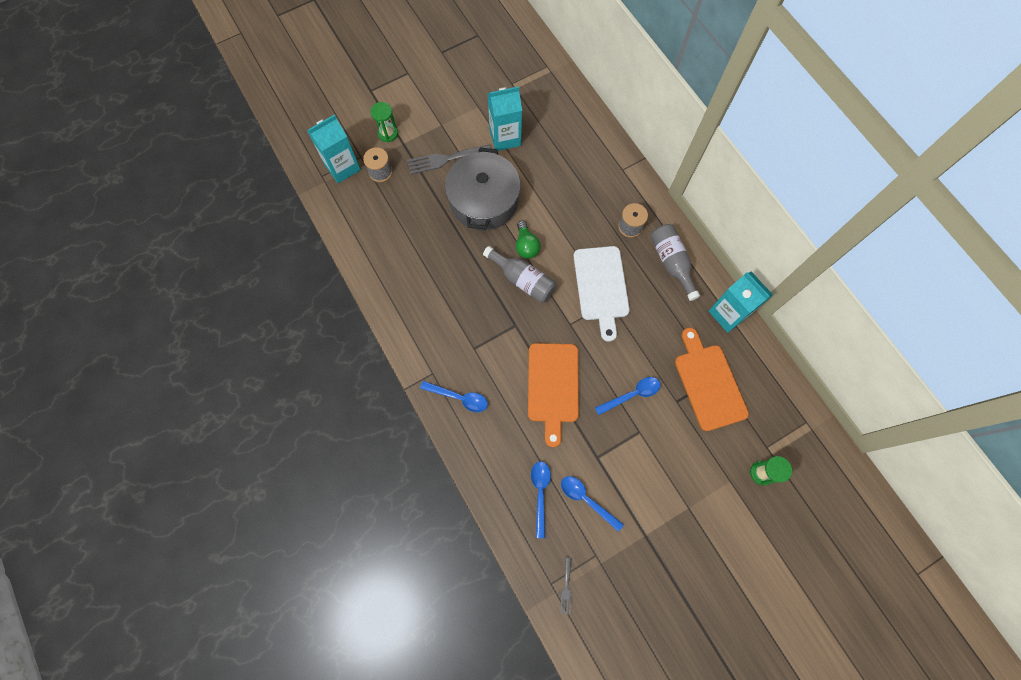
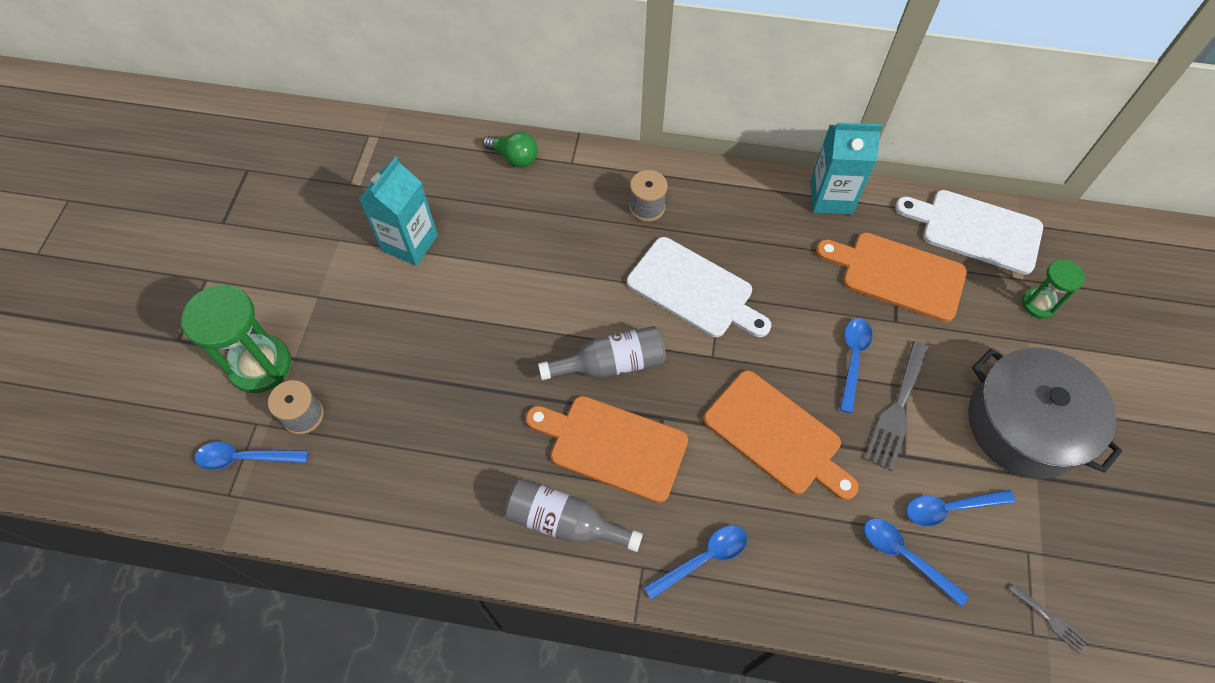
camera: 50 degrees left, 10 degrees down
turquoise carton [307,114,361,183] -> blue spoon [195,442,308,470]
green hourglass [370,102,398,142] -> green hourglass [181,284,291,393], size x1.78
grey fork [407,145,492,174] -> grey fork moved to [864,341,929,471]
grey pot [445,148,521,231] -> grey pot moved to [968,347,1122,479]
green light bulb [516,221,541,259] -> green light bulb moved to [483,132,538,168]
grey bottle [650,224,700,301] -> grey bottle moved to [504,479,643,552]
none -> orange cutting board [526,396,688,503]
none -> white cutting board [895,190,1043,275]

